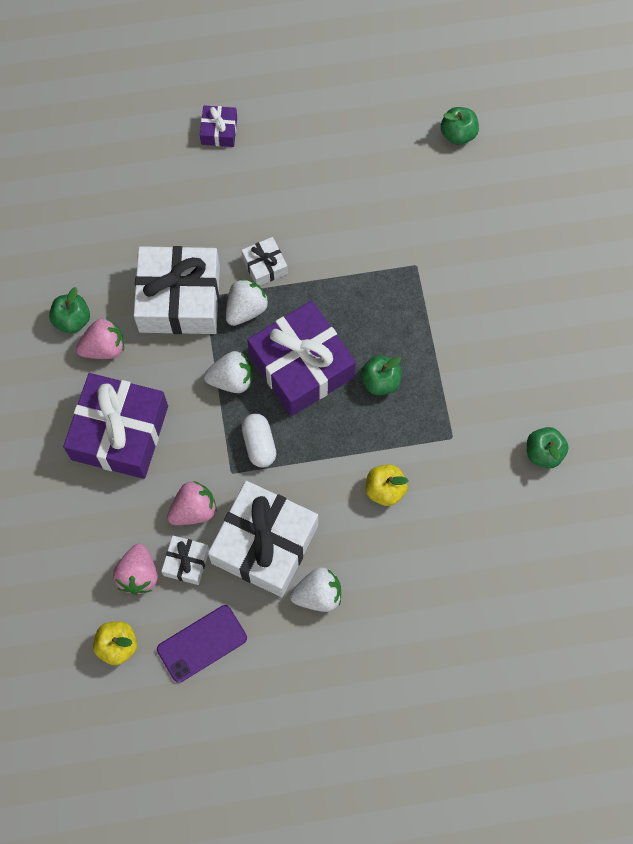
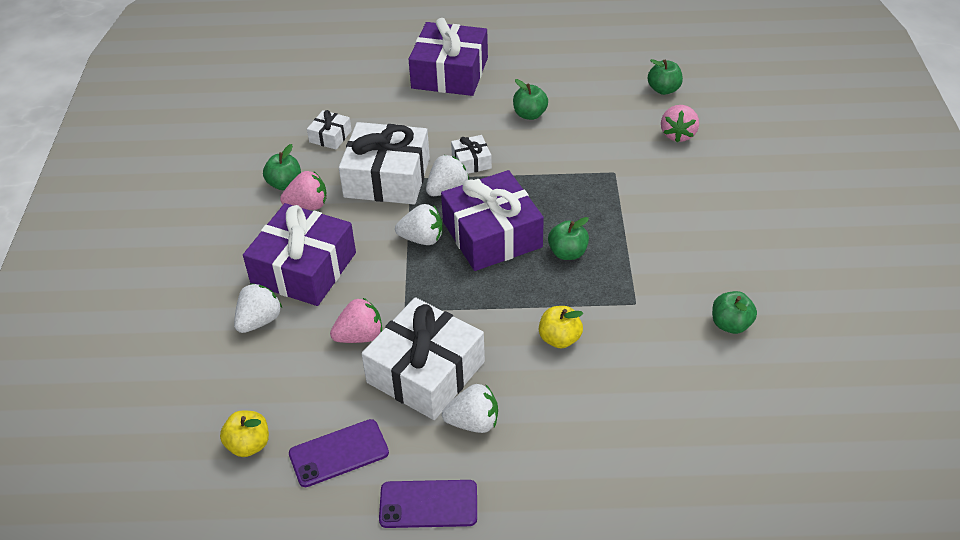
camera: 10 degrees right, 25 degrees down
pink strawberry [113,543,158,595] -> pink strawberry moved to [661,105,699,143]
white gift [161,536,209,585] -> white gift moved to [307,110,352,150]
purple gift [200,105,237,147] -> purple gift [409,18,488,96], size x2.17
white capsule [242,414,276,467] -> none
none -> white strawberry [234,283,282,333]
none -> purple phone [379,480,477,528]
none -> green apple [513,79,548,120]

